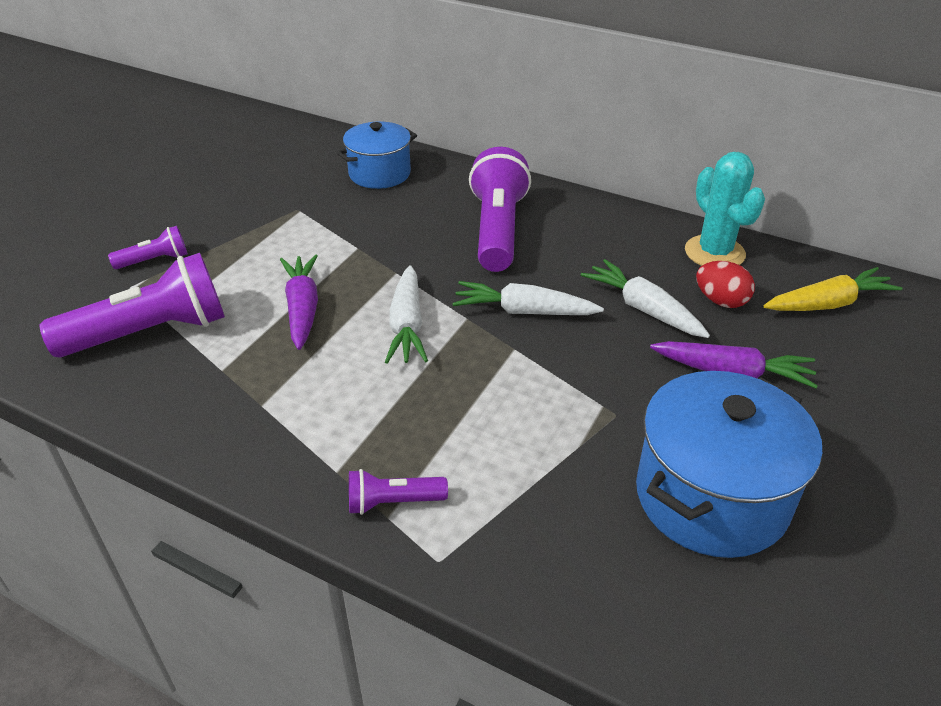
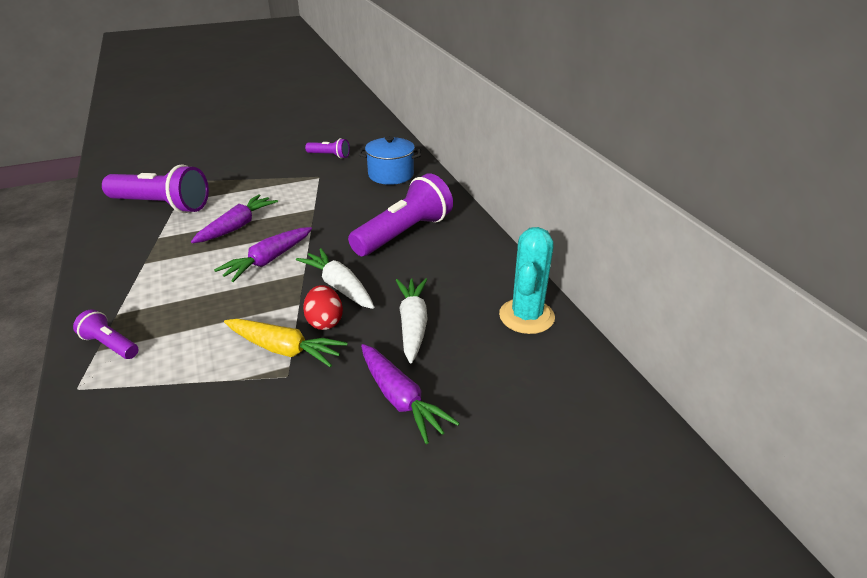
camera: 40 degrees right, 5 degrees down
purple flashlight [108,226,188,269] -> purple flashlight moved to [305,138,350,158]
white carrot [385,265,428,364] -> purple carrot [214,227,312,282]
blue pot [636,371,822,558] -> none
red egg [696,261,755,308] -> red egg moved to [303,285,343,330]
yellow carrot [764,267,903,311] -> yellow carrot moved to [224,319,348,367]

